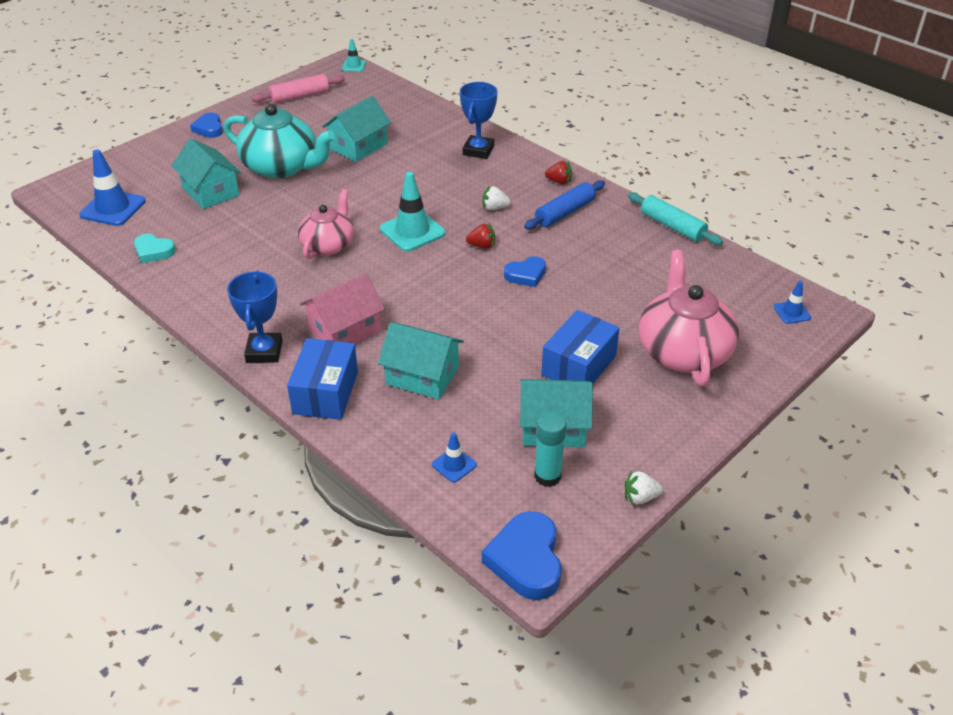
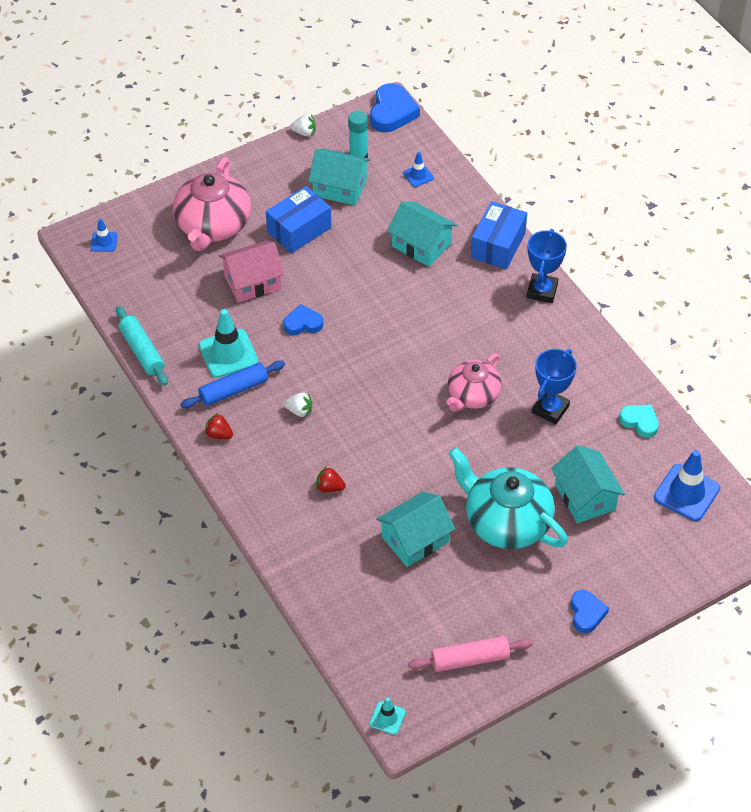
camera: 165 degrees left, 10 degrees up
pink house [300,273,385,344] -> pink house moved to [218,240,285,303]
turquoise traffic cone [380,172,446,252] -> turquoise traffic cone moved to [199,309,258,378]
blue trophy [460,82,498,159] -> blue trophy moved to [532,349,577,424]
red strawberry [466,224,495,249] -> red strawberry moved to [316,466,346,492]

